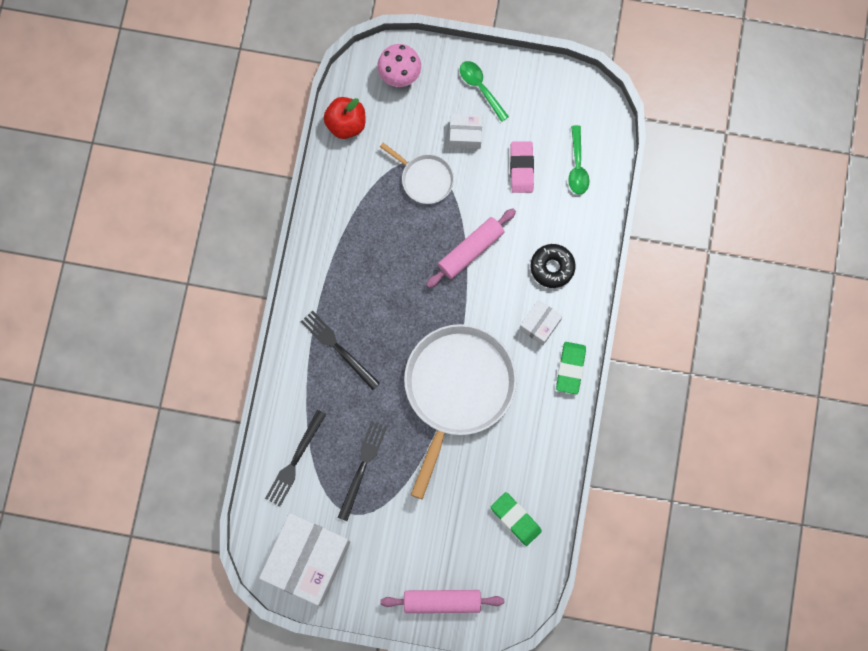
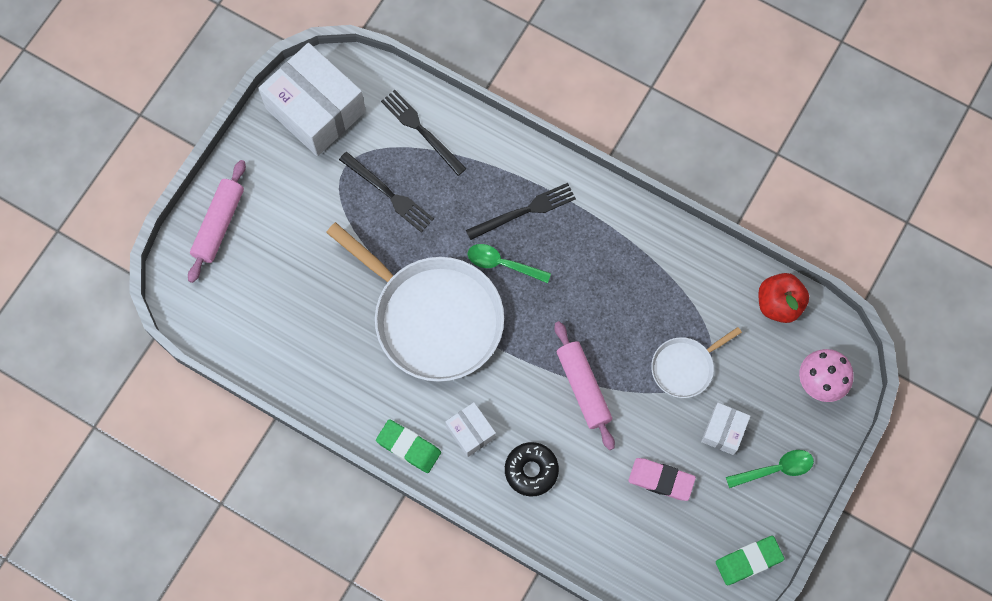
camera: 110 degrees right, 5 degrees down
green eraser [491,492,542,546] -> green eraser moved to [716,536,784,585]
green spoon [568,125,590,195] -> green spoon moved to [468,244,551,283]

